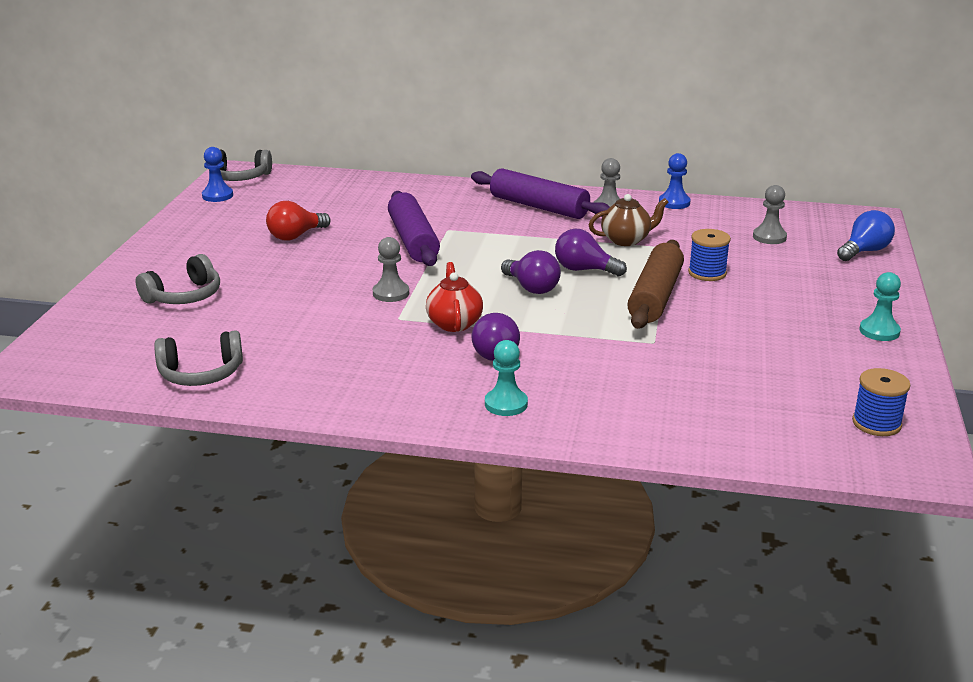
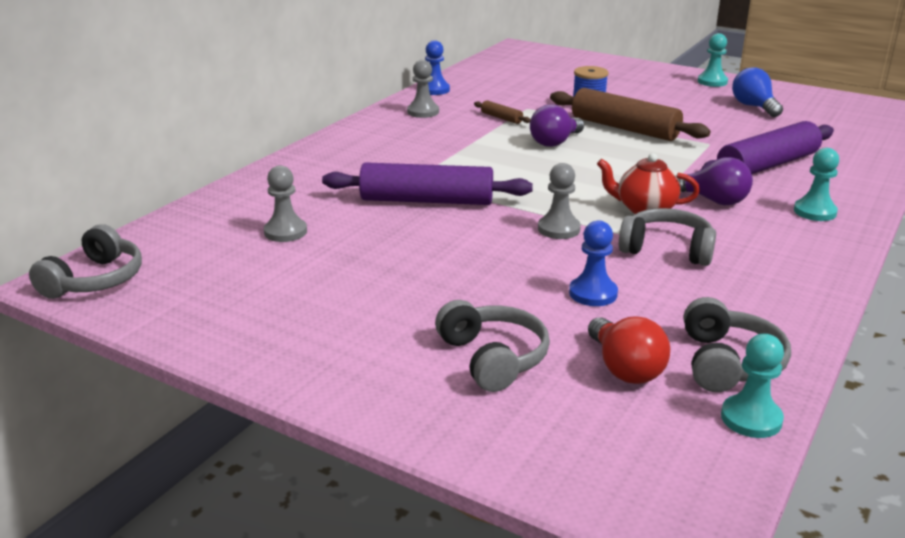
camera: 70 degrees left, 0 degrees up
blue pawn [202,147,233,202] -> blue pawn moved to [569,220,618,306]
red light bulb [266,201,331,240] -> red light bulb moved to [588,316,670,384]
purple rolling pin [471,168,610,219] -> purple rolling pin moved to [701,121,834,174]
purple light bulb [501,250,561,294] -> none
brown teapot [589,194,669,246] -> brown rolling pin [474,100,531,124]
grey pawn [753,185,787,244] -> grey pawn moved to [264,165,307,242]
blue light bulb [837,210,895,261] -> blue light bulb moved to [732,67,783,117]
blue spool [852,368,910,436] -> none
none -> grey headphones [619,208,716,266]
none -> turquoise pawn [721,334,784,438]

